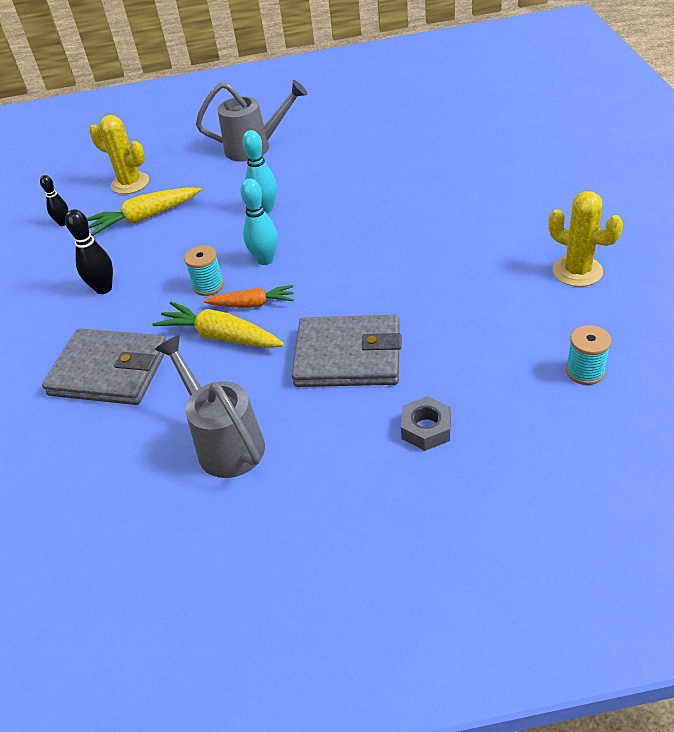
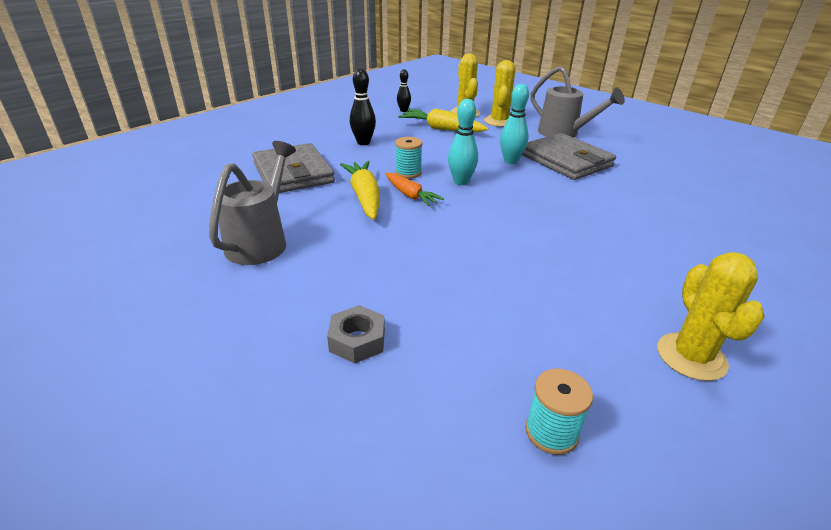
camera: 45 degrees right, 10 degrees down
grey wallet [292,315,402,387] -> grey wallet moved to [522,133,616,180]
none -> yellow cactus [484,60,516,127]

